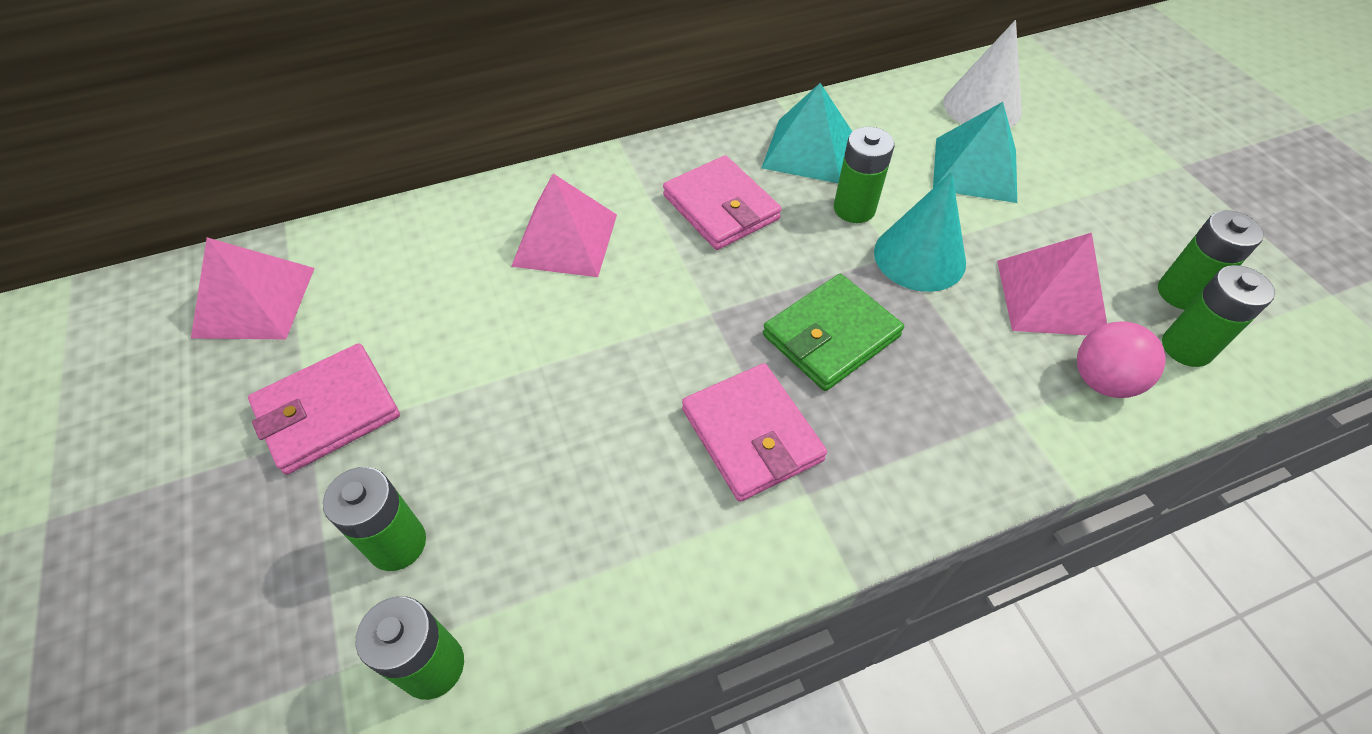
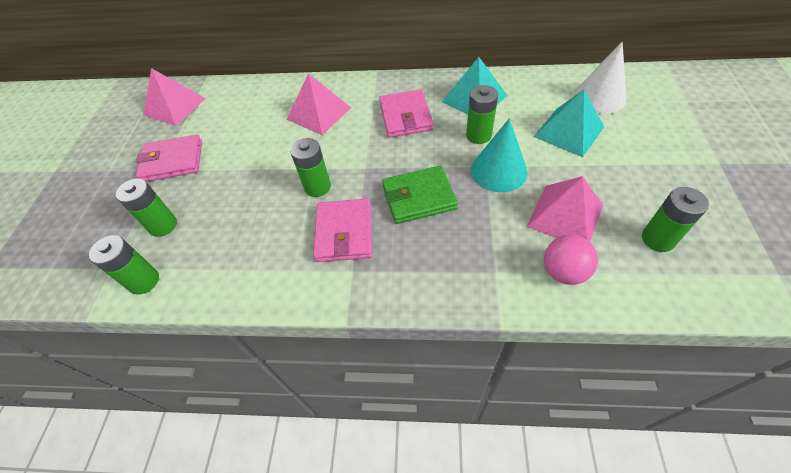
camera: 30 degrees right, 0 degrees up
green battery [1162,265,1275,367] -> green battery moved to [290,138,331,197]

